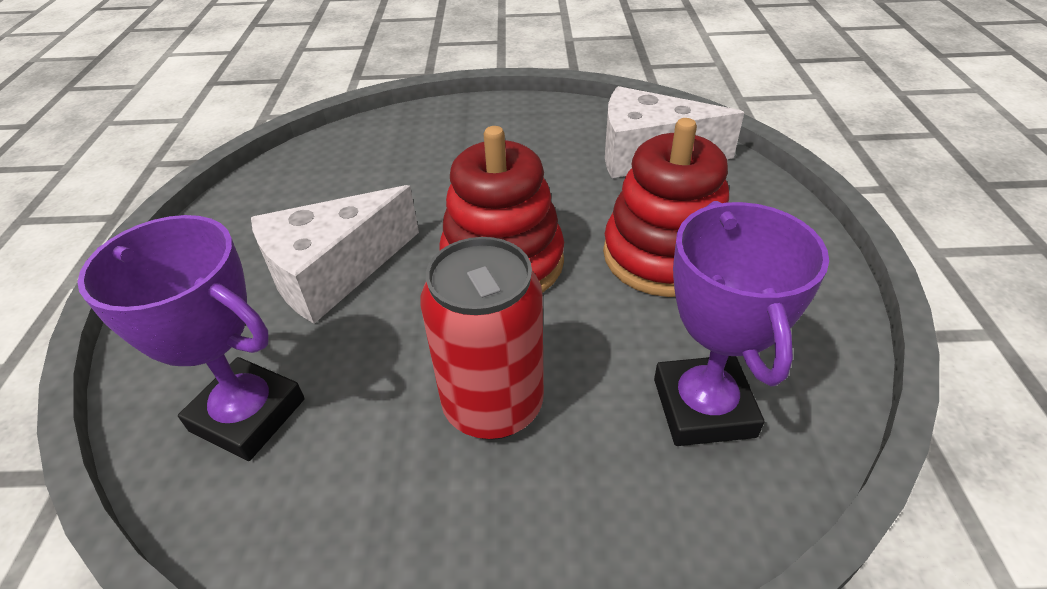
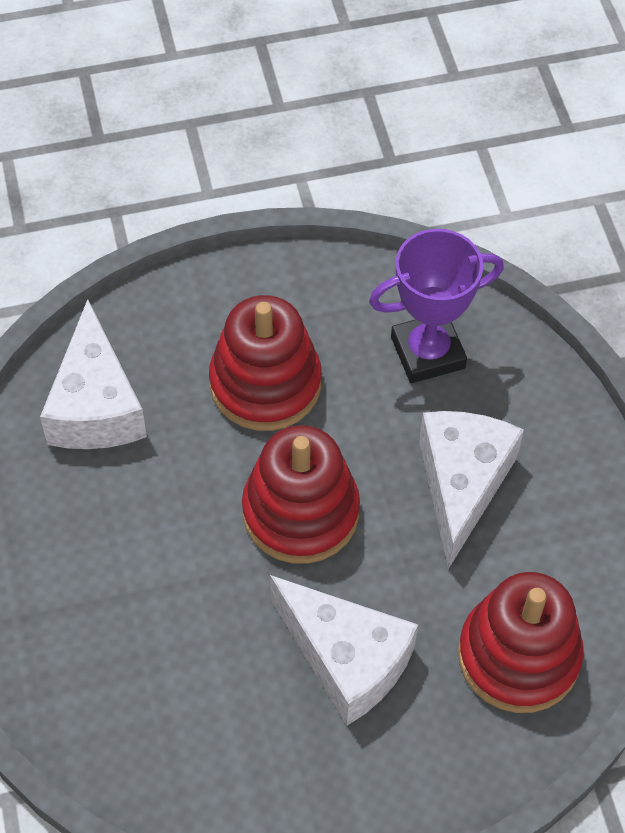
camera: 105 degrees left, 15 degrees up
purple trophy [77,215,305,461] -> red stacking toy [458,572,584,713]
red can [420,237,544,440] -> white cheese [419,411,524,569]

